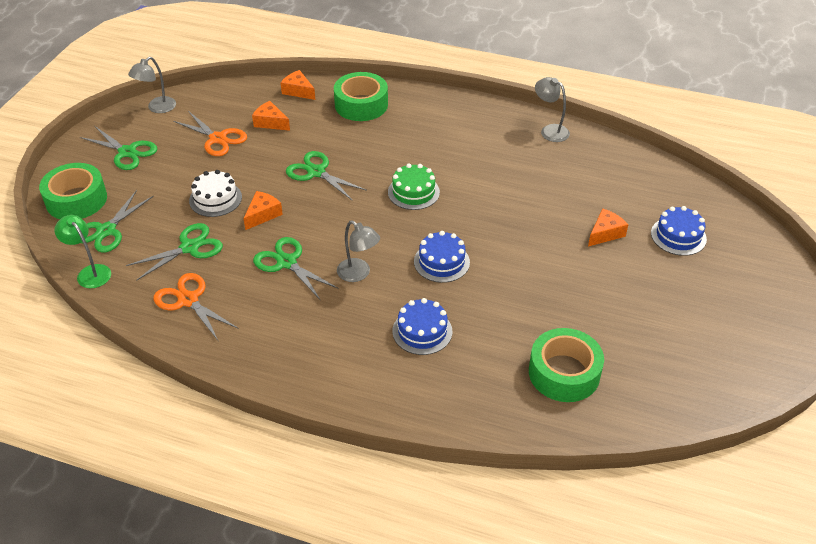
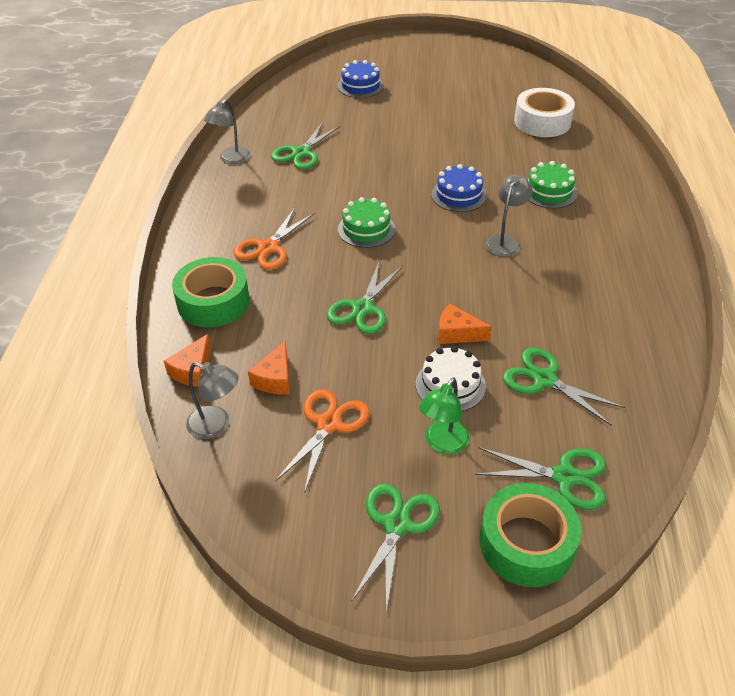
camera: 105 degrees left, 0 degrees up
green lamp [55,215,111,288] -> green lamp moved to [419,378,470,455]
grey lamp [128,57,176,113] -> grey lamp moved to [186,362,238,439]
orange scissors [153,273,239,342] -> orange scissors moved to [233,208,315,270]
green scissors [253,237,339,301] -> green scissors moved to [271,122,340,170]
blue cake [392,298,452,355] -> green cake [528,161,578,209]
green tape [529,328,604,402] -> white tape [514,88,575,137]
orange cheese [588,208,628,247] -> none

